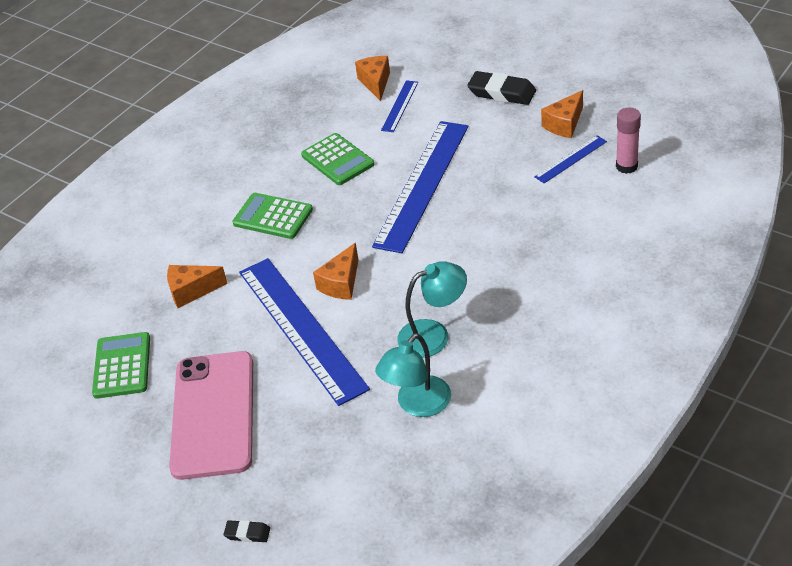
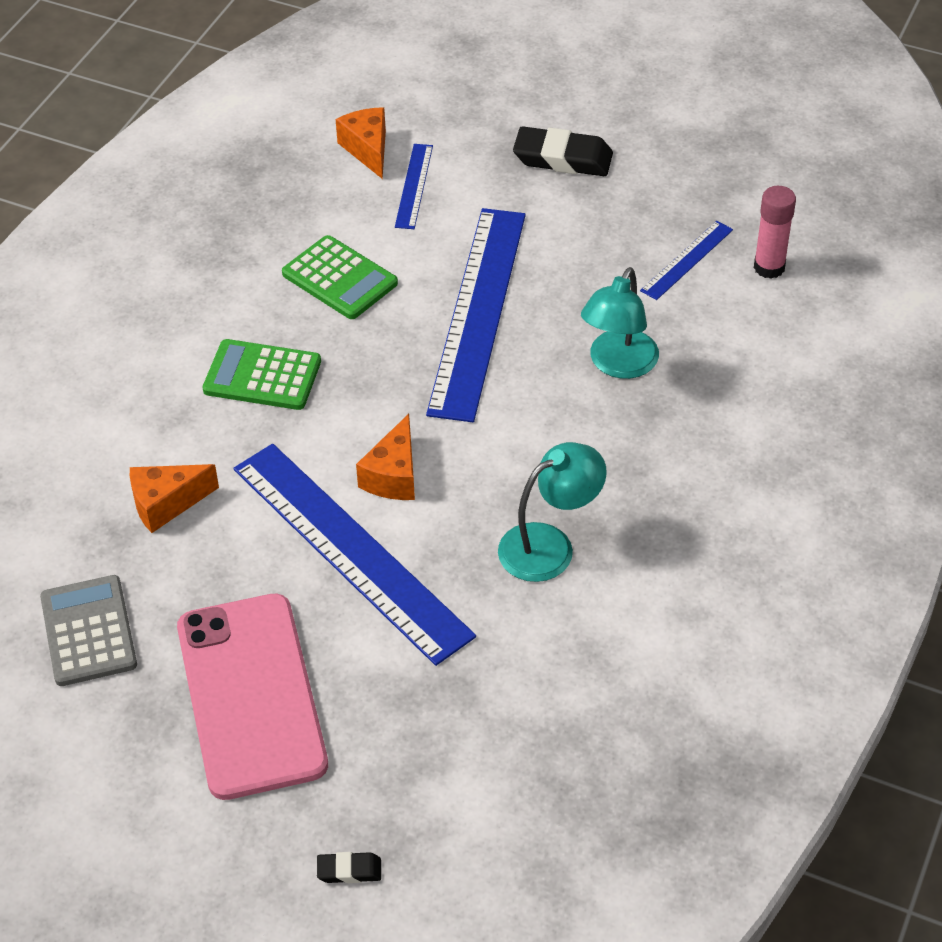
camera: 15 degrees left, 5 degrees up
green calculator [92,332,150,399] -> grey calculator [40,575,137,686]
turquoise lamp [375,333,451,417] -> turquoise lamp moved to [581,267,659,379]
orange cheese [541,90,583,138] -> none

